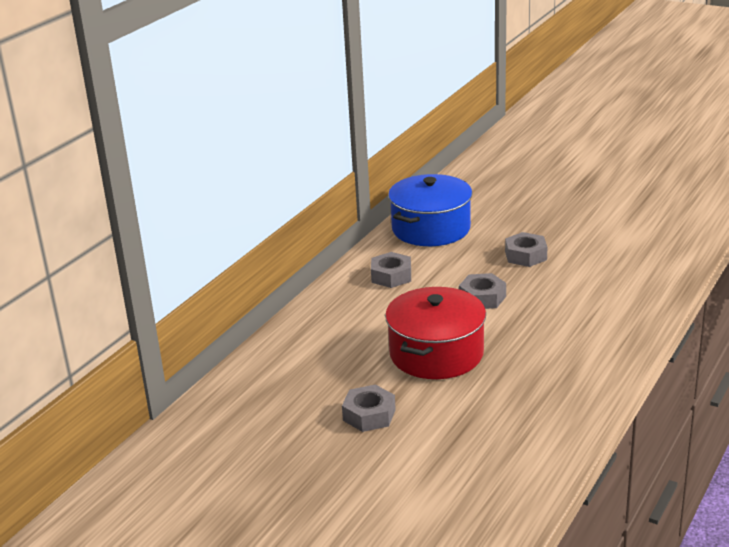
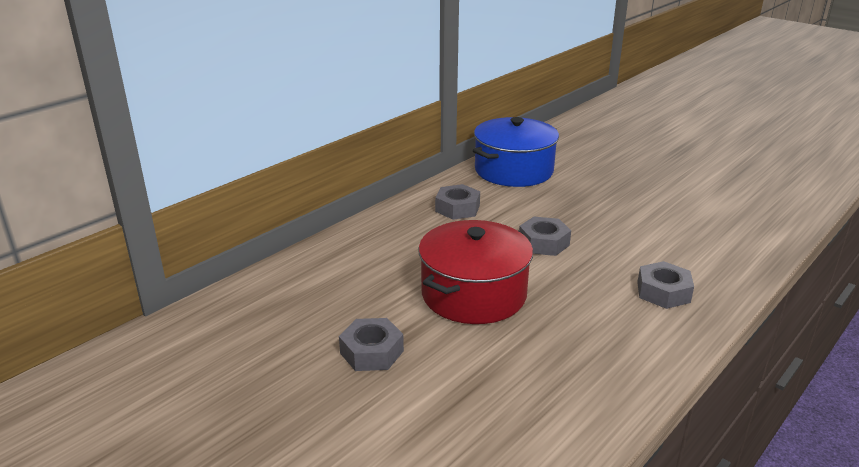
camera: 10 degrees right, 0 degrees up
grey nut [505,232,547,267] -> grey nut moved to [637,261,694,309]

